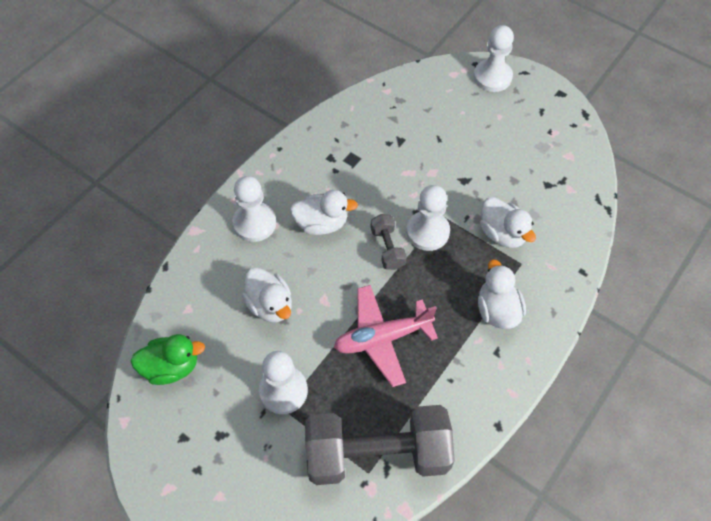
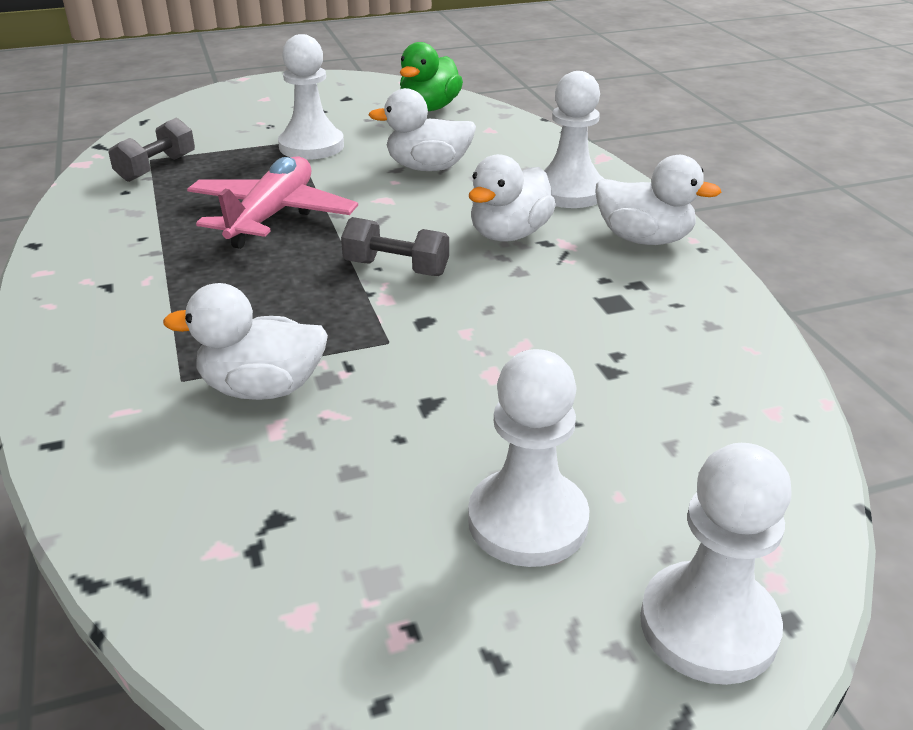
camera: 125 degrees right, 25 degrees down
grey dumbbell [305,405,455,485] -> grey dumbbell [108,118,195,182], size x0.44
white pawn [406,185,450,251] -> white pawn moved to [468,349,590,567]
white duck [478,259,526,329] -> white duck moved to [595,155,721,245]

